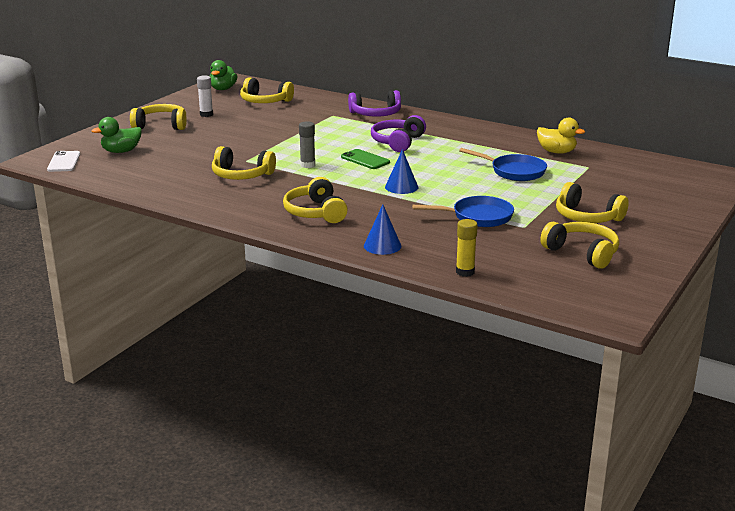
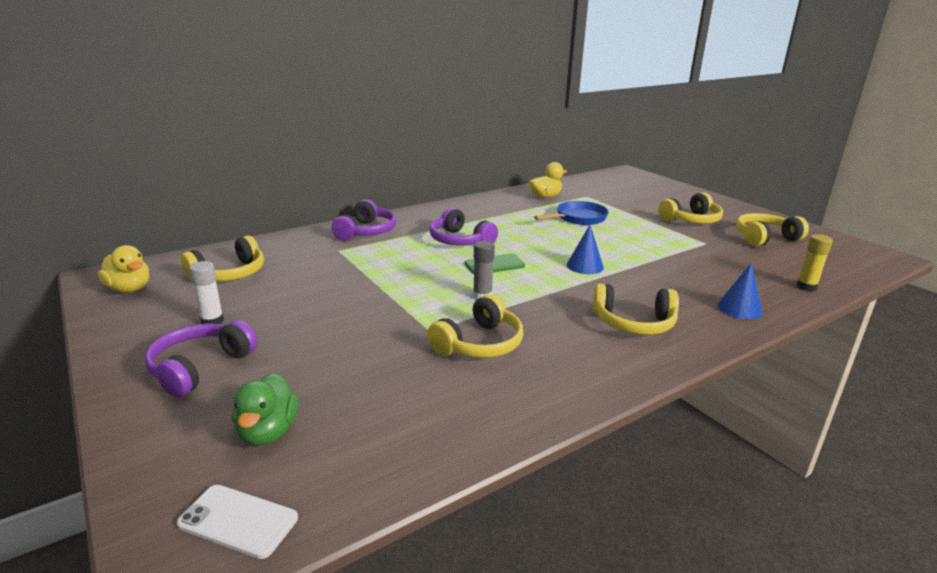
camera: 65 degrees left, 0 degrees up
yellow headphones [130,104,187,130] -> purple headphones [145,320,257,397]
green duck [210,60,237,90] -> yellow duck [98,245,149,293]
blue pan [412,196,514,227] -> none

